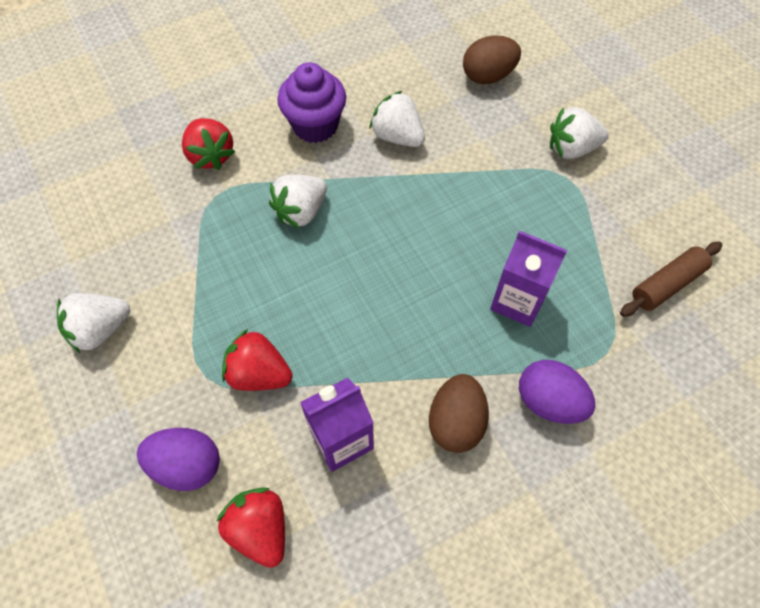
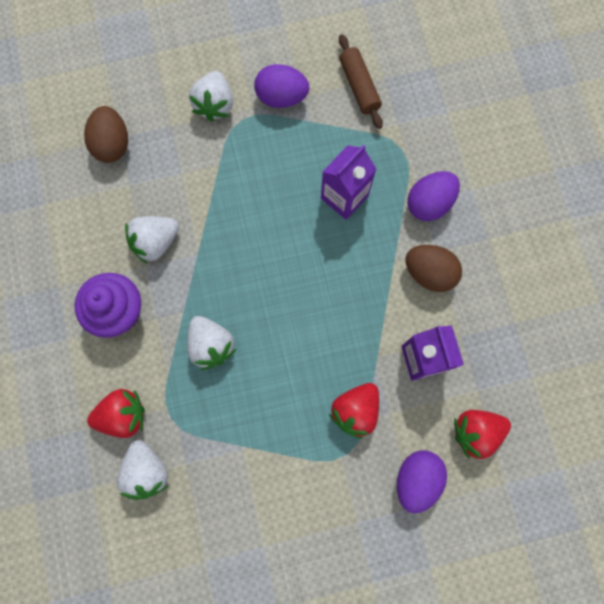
camera: 75 degrees left, 15 degrees up
white strawberry [57,293,130,353] -> white strawberry moved to [117,440,169,500]
none -> purple egg [254,64,309,108]

